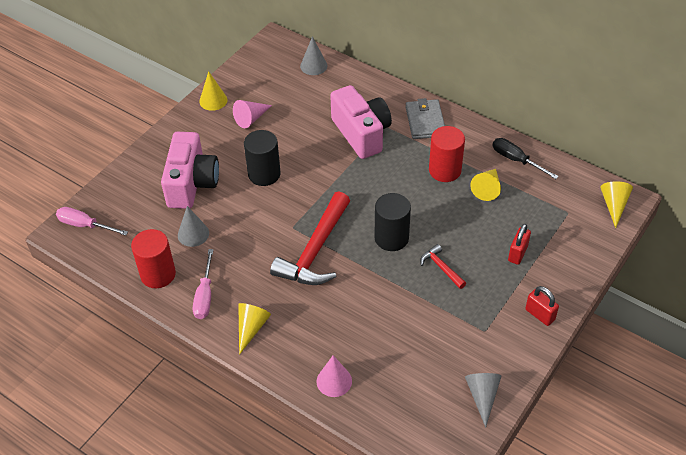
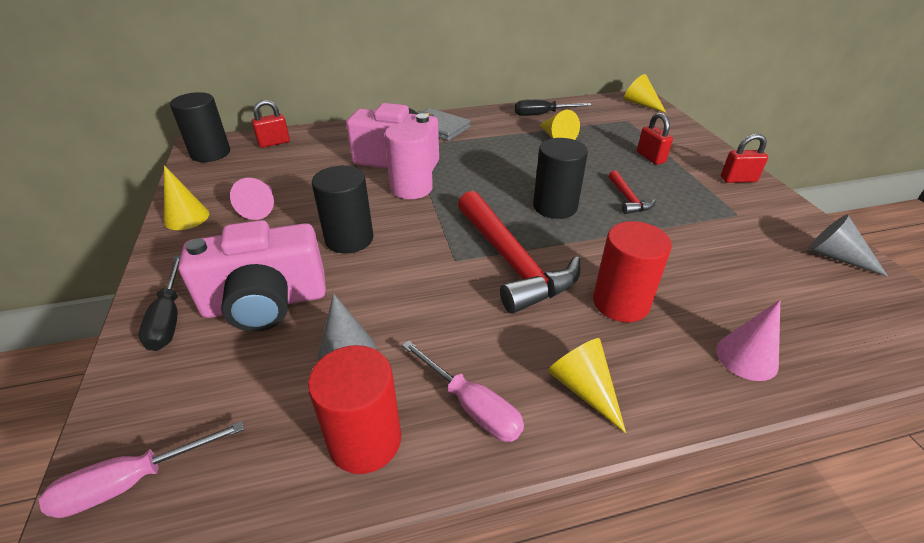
camera: 50 degrees left, 10 degrees down
pink camera [161,132,219,209] -> pink camera turned 120 degrees clockwise [178,220,326,332]
grey cone [300,36,328,75] -> red padlock [252,100,290,148]
red hammer [420,244,466,289] -> red hammer turned 105 degrees counterclockwise [608,171,656,214]
red cylinder [429,126,465,182] -> red cylinder moved to [593,221,672,322]
none -> black screwdriver [139,255,181,351]
none -> black cylinder [170,92,230,162]
none -> pink cylinder [385,122,433,199]

